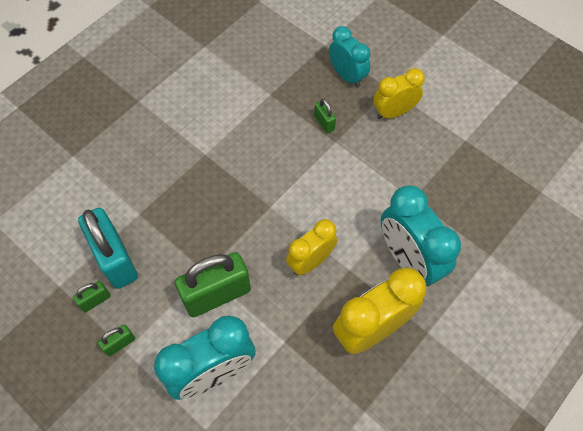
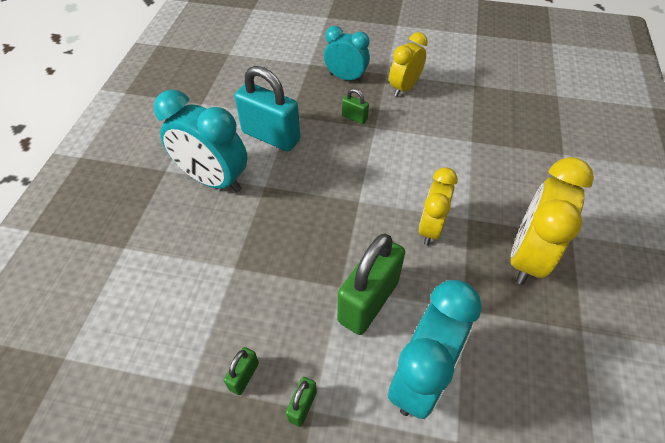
camera: 30 degrees left, 10 degrees down
turquoise padlock [78,208,138,289] -> turquoise padlock moved to [234,66,300,152]
turquoise clock [381,185,461,286] -> turquoise clock moved to [154,90,248,192]

